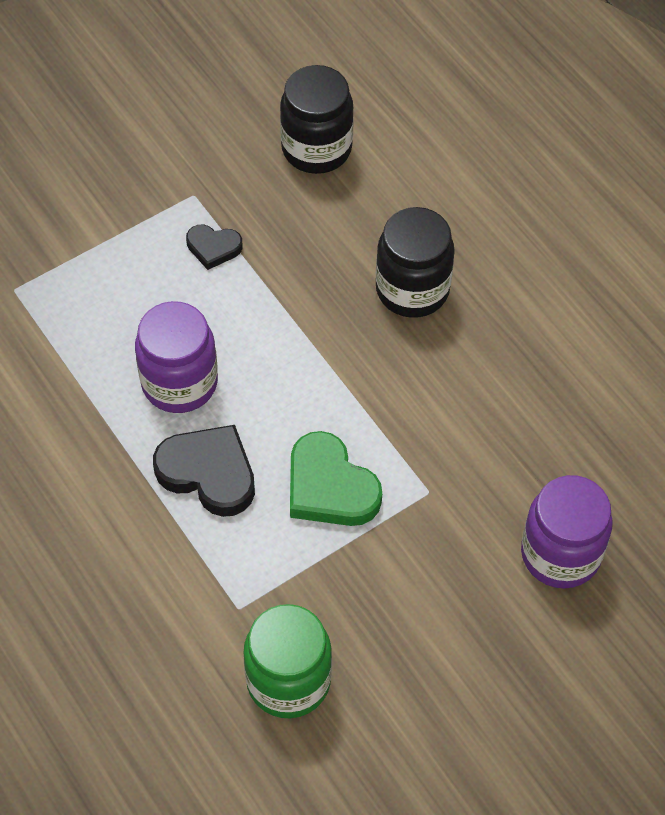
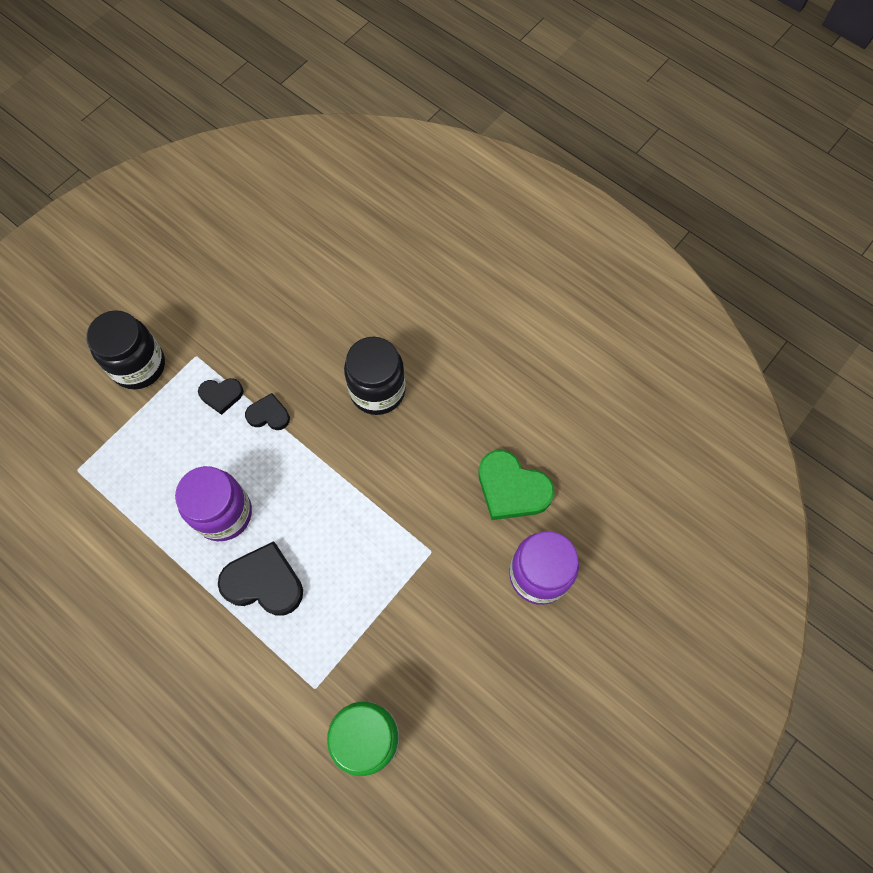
camera: 15 degrees left, 10 degrees up
black jar [280,65,354,174] -> black jar moved to [86,310,165,389]
green heart [290,431,382,526] -> green heart moved to [479,450,554,520]
none -> black heart [245,393,290,430]

